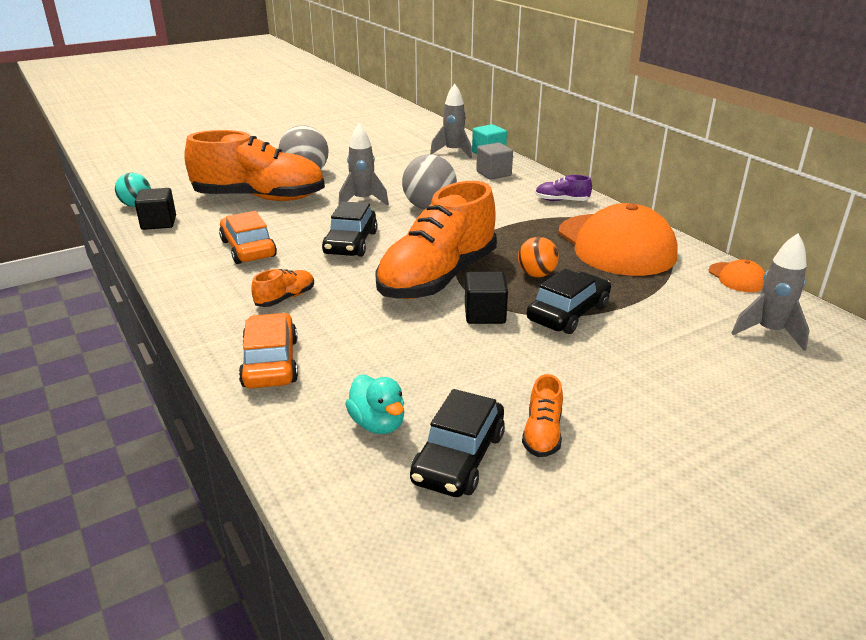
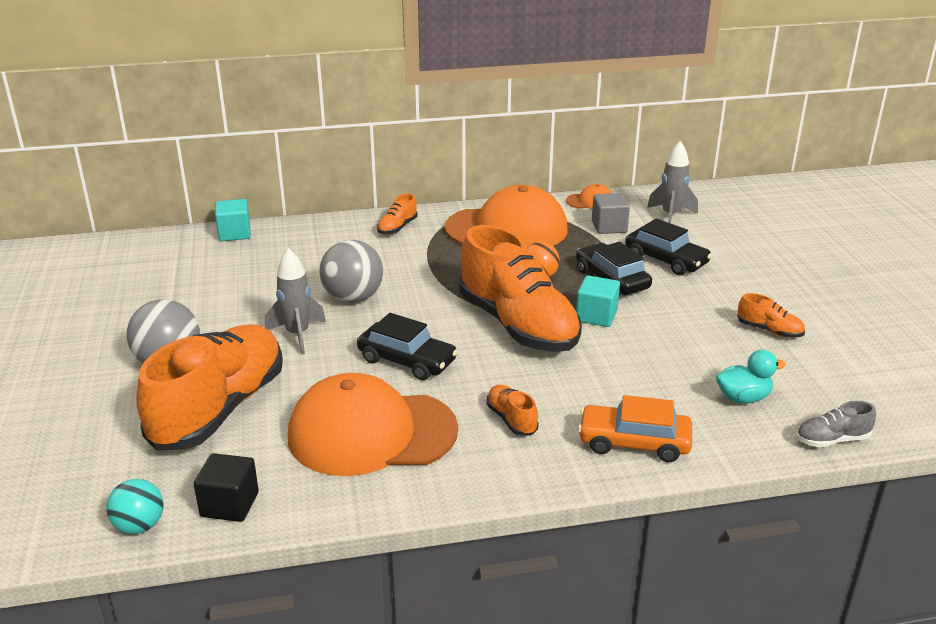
camera: 70 degrees left, 0 degrees up
orange car [219,211,277,264] -> orange cap [288,373,458,476]
black car [410,389,505,497] -> black car moved to [625,218,712,275]
grey rocket [430,84,472,158] -> none
black cube [465,272,508,324] -> turquoise cube [576,275,620,327]
grey cube [476,143,513,179] -> grey cube moved to [592,193,630,234]
purple shoe [535,175,592,201] -> orange shoe [377,193,418,235]
none -> grey shoe [796,401,876,447]

